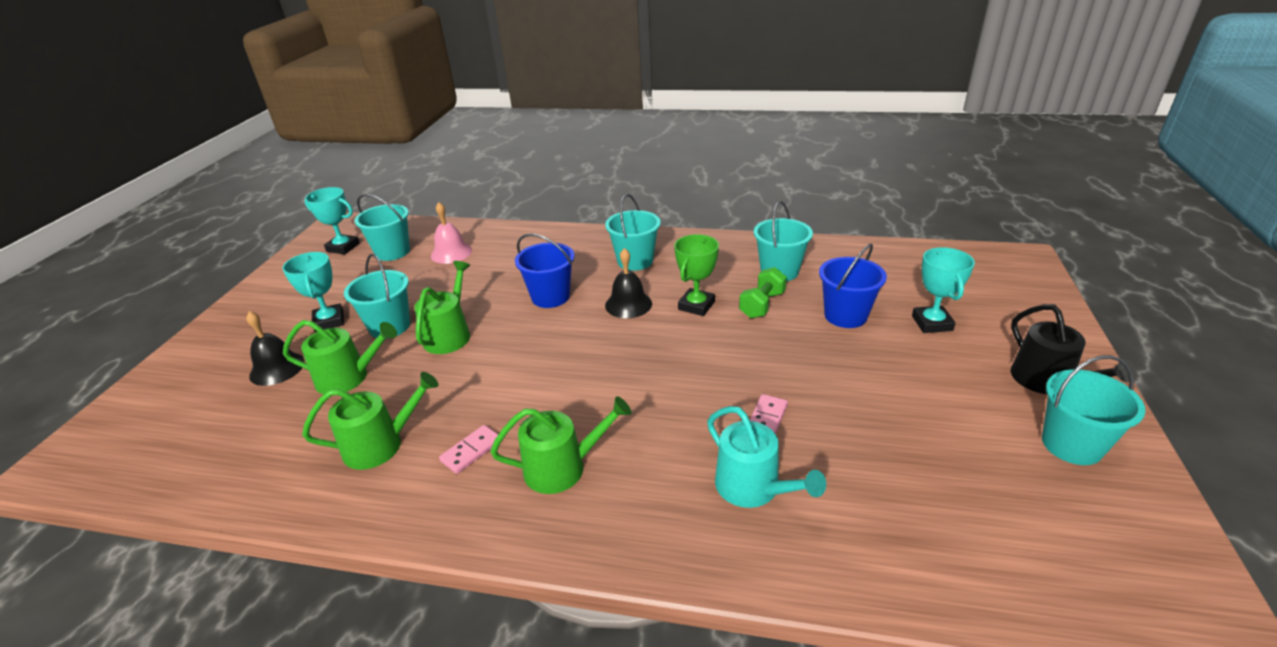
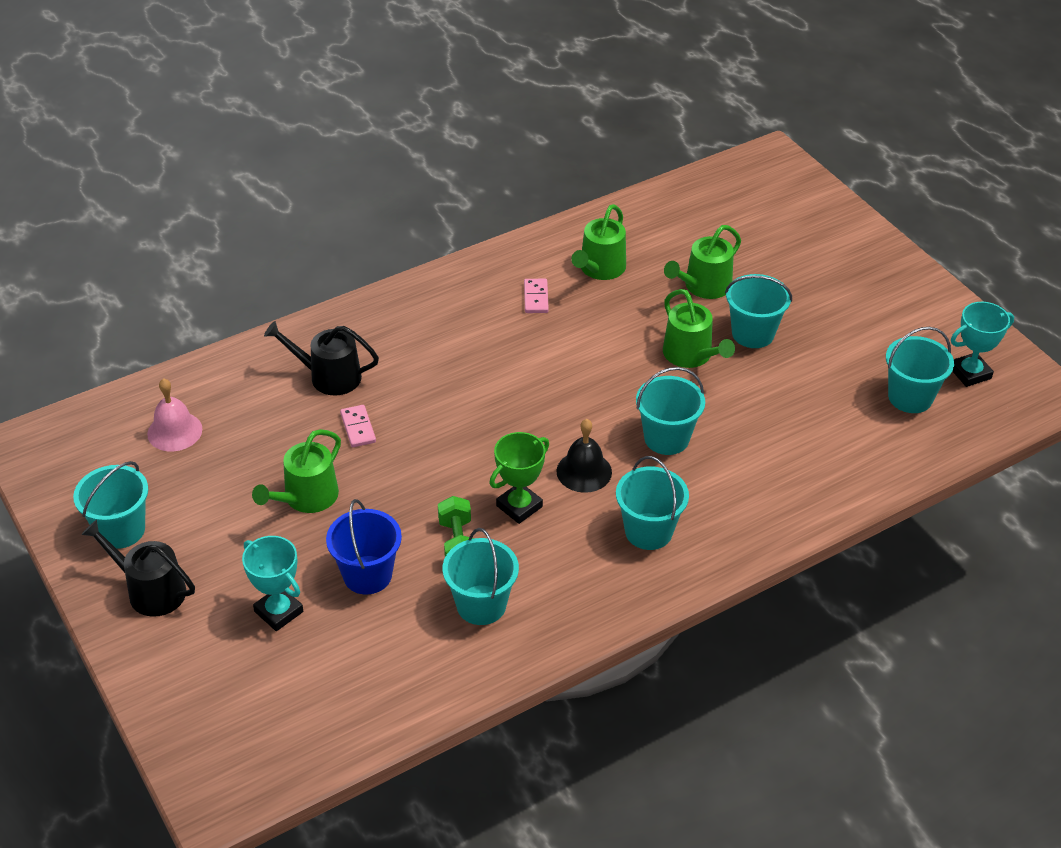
camera: 135 degrees right, 10 degrees up
black bell [246,311,305,386] -> none
turquoise trophy [282,252,344,332] -> none
pink bell [431,202,472,264] -> pink bell moved to [147,378,202,451]
green watering can [490,396,632,494] -> green watering can moved to [252,429,341,513]
blue bucket [515,233,574,308] -> turquoise bucket [636,367,705,455]
green trophy [674,234,719,316] -> green trophy turned 60 degrees clockwise [489,432,549,524]
turquoise watering can [707,406,826,508] -> black watering can [264,321,379,396]

